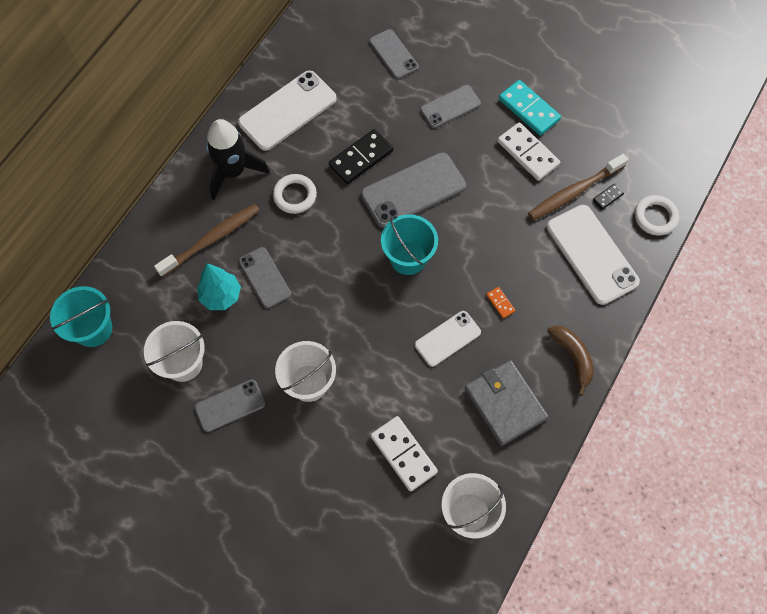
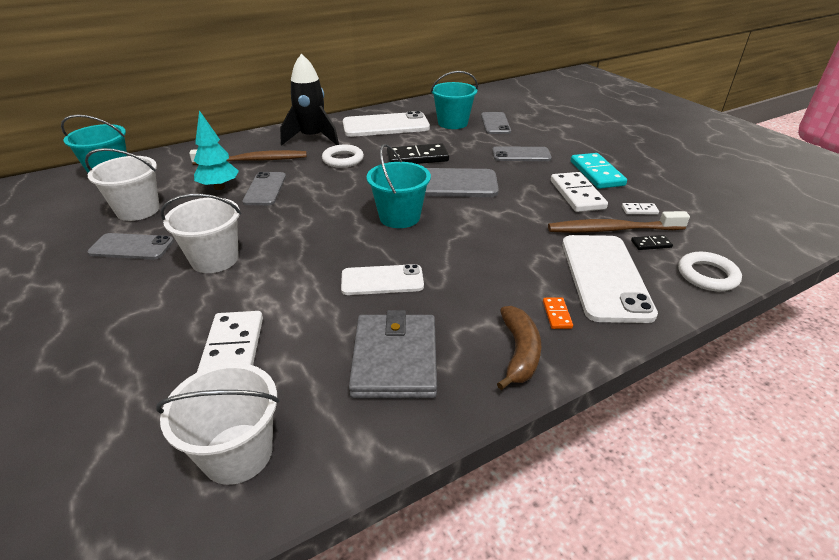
camera: 30 degrees right, 30 degrees down
orange domino [486,287,515,318] -> orange domino moved to [543,297,573,329]
none -> turquoise bucket [431,71,478,129]
none -> white domino [622,203,659,215]

